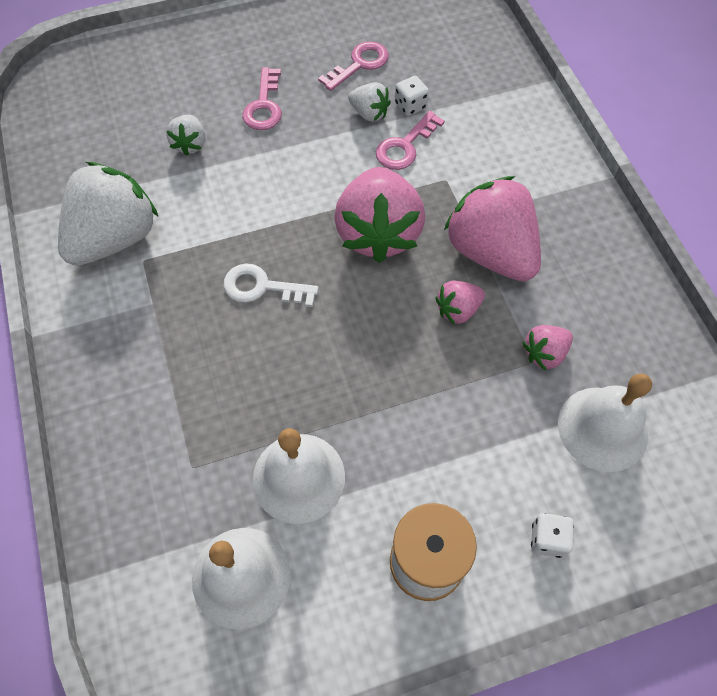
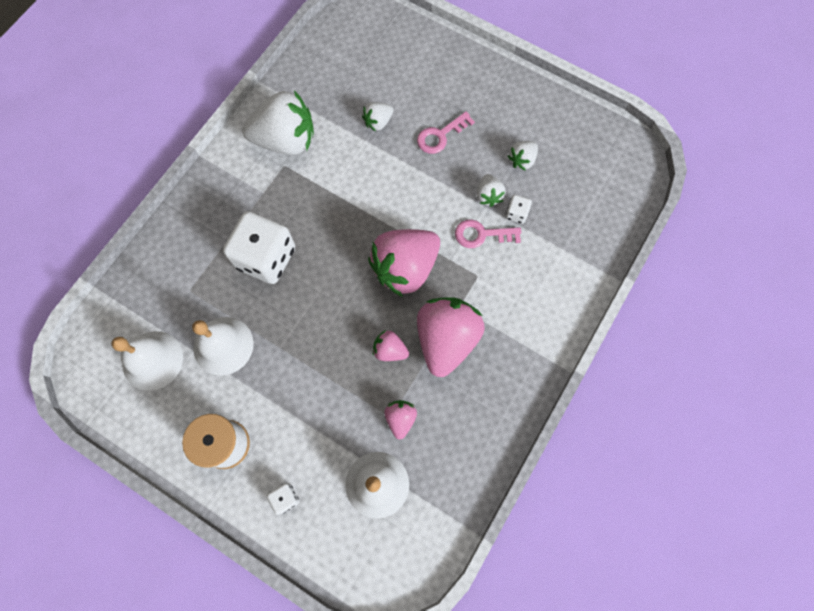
camera: 50 degrees right, 10 degrees up
white key [224,263,319,307] -> none
pink key [318,41,389,91] -> white strawberry [508,141,538,171]
pink strawberry [522,325,573,370] -> pink strawberry turned 75 degrees clockwise [384,400,417,439]
none -> white dice [223,211,295,284]

